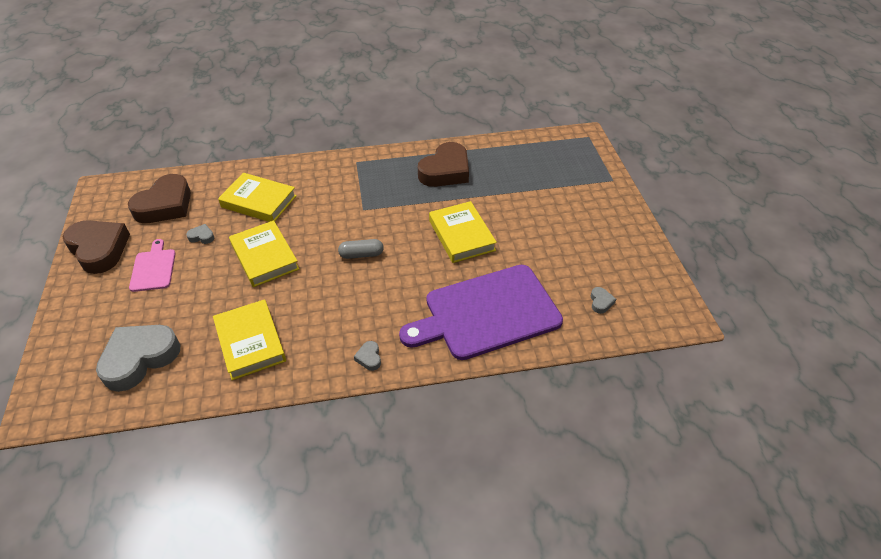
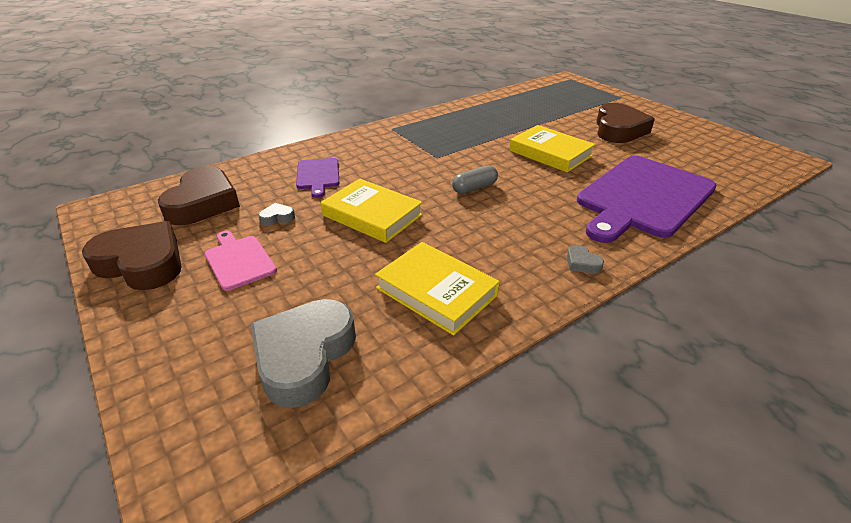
camera: 25 degrees left, 10 degrees down
yellow book [218,173,297,222] -> purple cutting board [296,158,340,198]
brown heart [418,142,469,187] -> brown heart moved to [596,103,655,143]
grey heart [591,287,616,314] -> none

